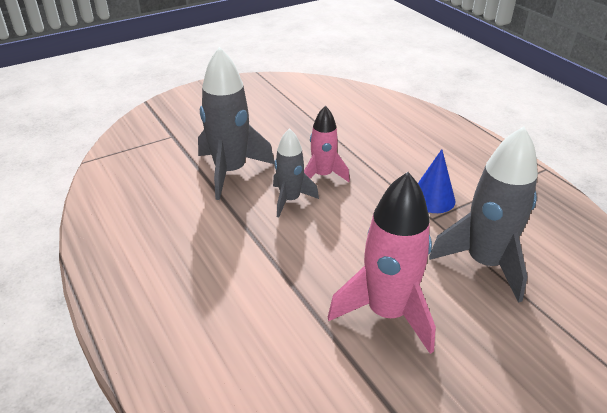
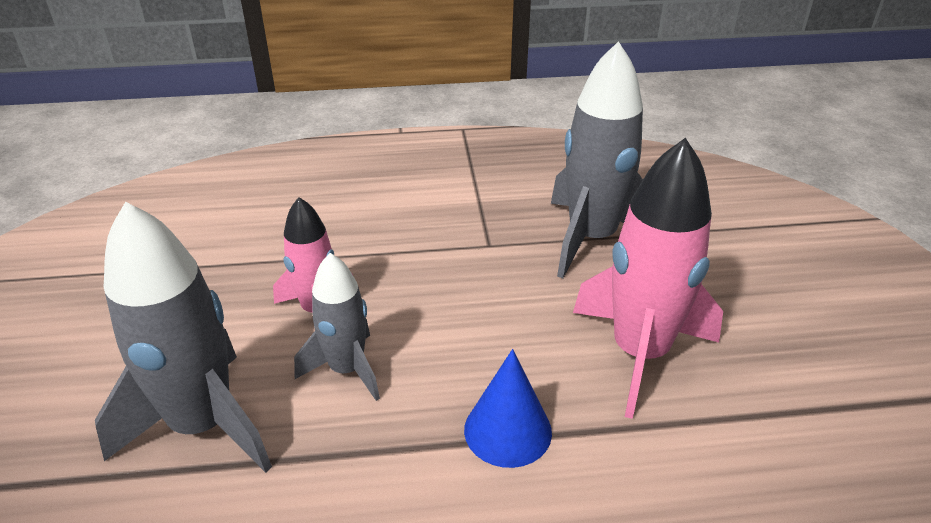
camera: 65 degrees left, 0 degrees up
blue cone [418,149,456,213] -> blue cone moved to [464,349,552,468]

